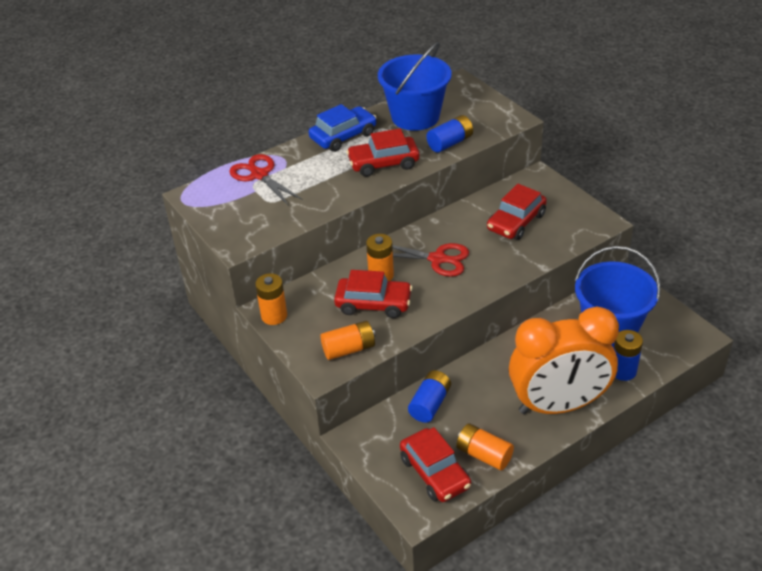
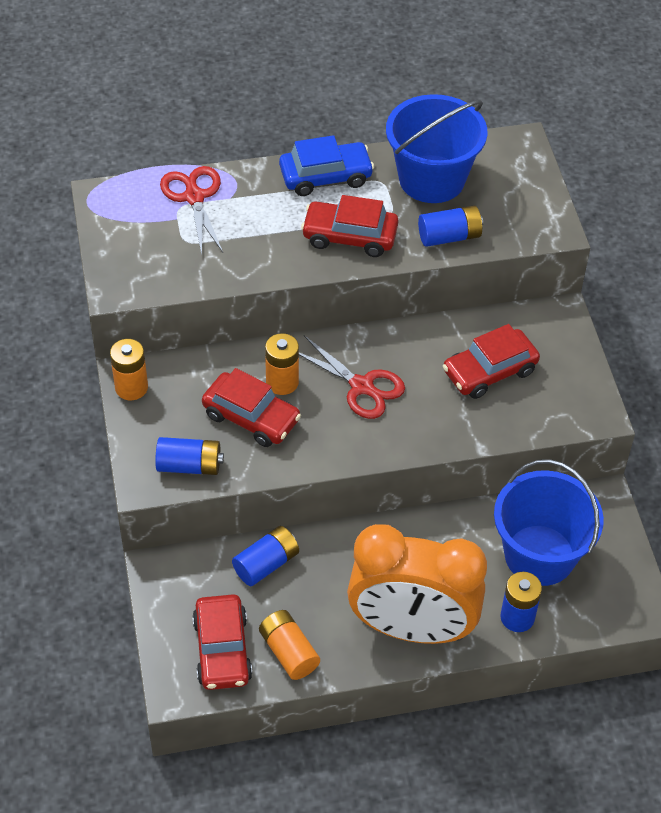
camera: 20 degrees right, 10 degrees up
orange battery [320,321,376,360] -> blue battery [155,437,224,475]

